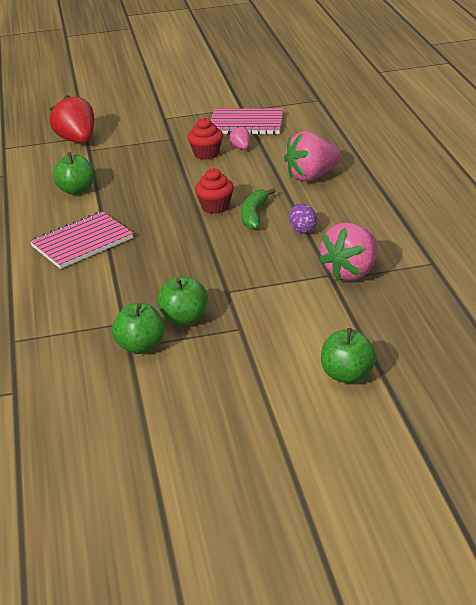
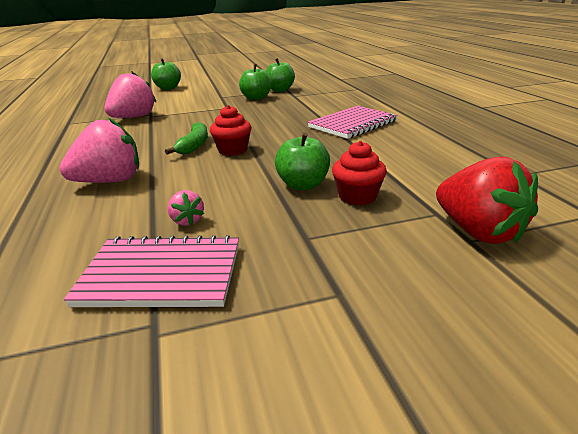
camera: 175 degrees right, 5 degrees down
green apple [53,152,94,195] -> green apple moved to [275,133,330,190]
red cupcake [188,118,223,160] -> red cupcake moved to [332,141,387,206]
purple egg [289,203,317,234] -> none

